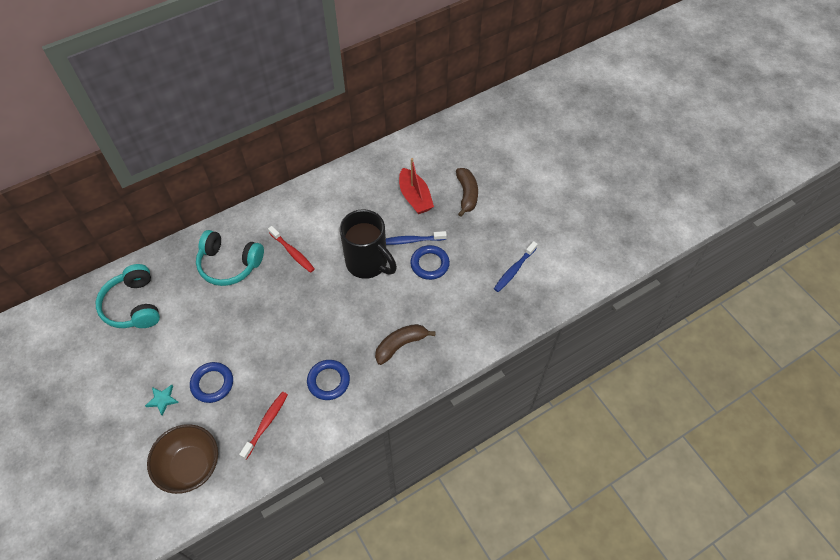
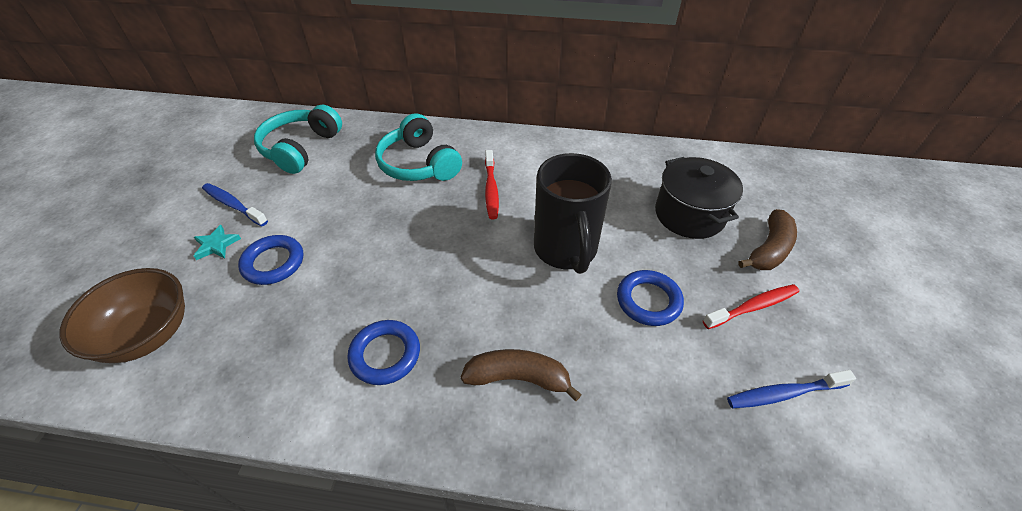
camera: 40 degrees right, 10 degrees down
red toothbrush [239,392,288,460] -> red toothbrush moved to [703,284,799,329]
blue toothbrush [386,231,447,245] -> blue toothbrush moved to [202,183,268,226]
red boat [399,158,434,214] -> black pot [655,157,743,239]

